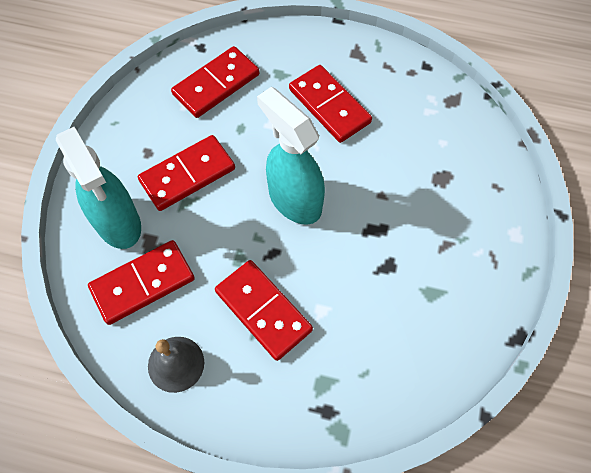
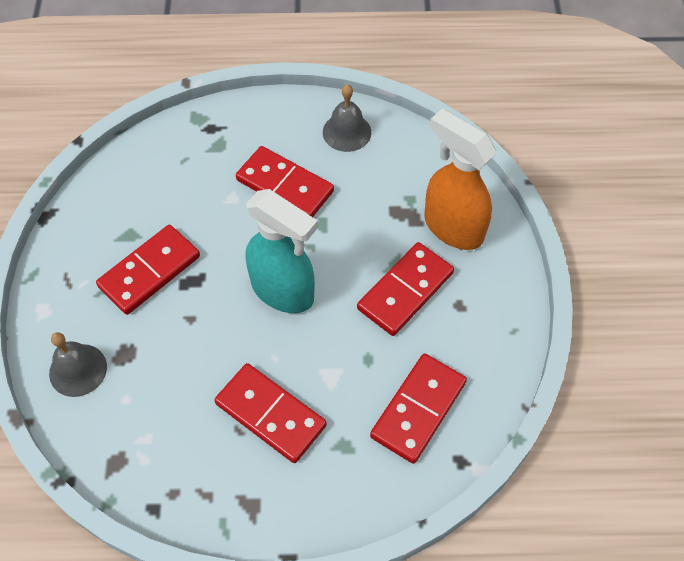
camera: 165 degrees right, 5 degrees down
turquoise spray bottle [56,127,141,249] -> orange spray bottle [424,109,497,250]
red domino [88,240,195,325] -> red domino moved to [96,225,200,315]
none -> grey bell [49,332,107,397]

